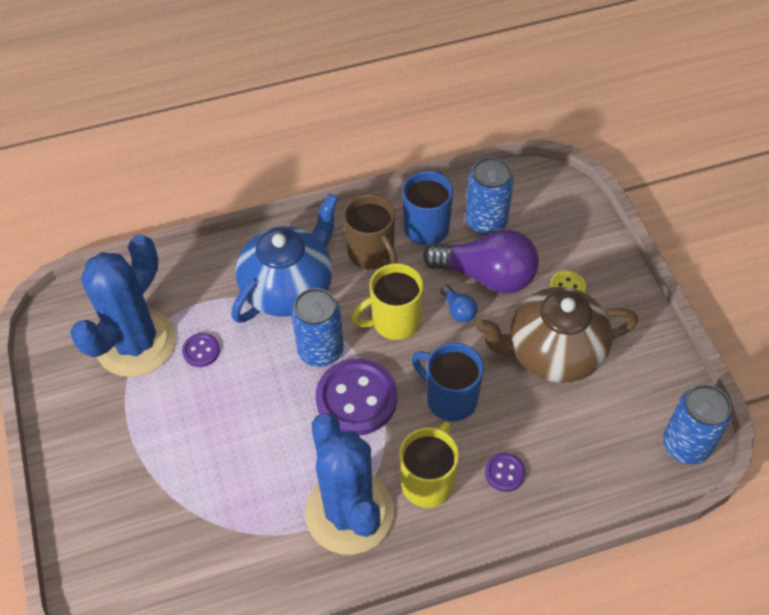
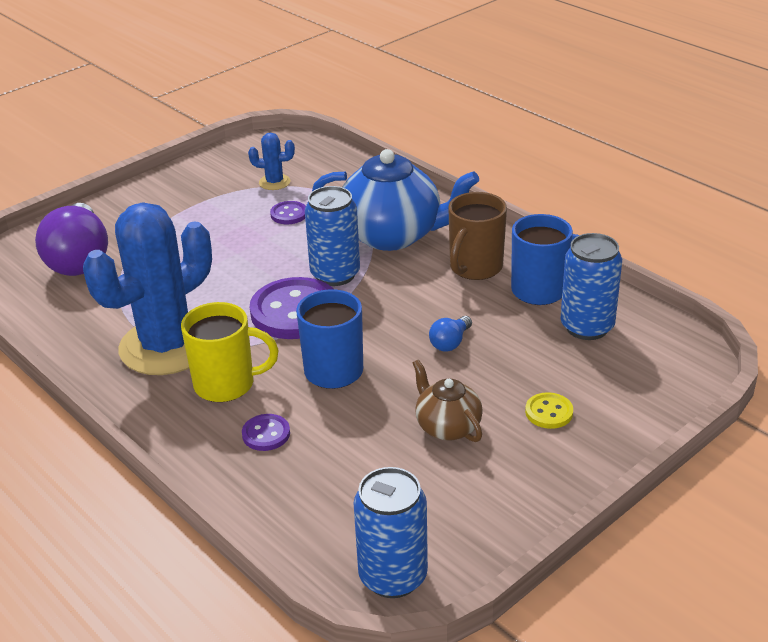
camera: 65 degrees right, 20 degrees down
blue cactus [70,234,176,377] -> blue cactus [248,133,295,190], size x0.41
yellow mug [352,263,424,340] -> none
purple light bulb [423,229,539,293] -> purple light bulb moved to [35,203,108,276]
brown teapot [475,287,638,383] -> brown teapot [413,359,483,442], size x0.52

